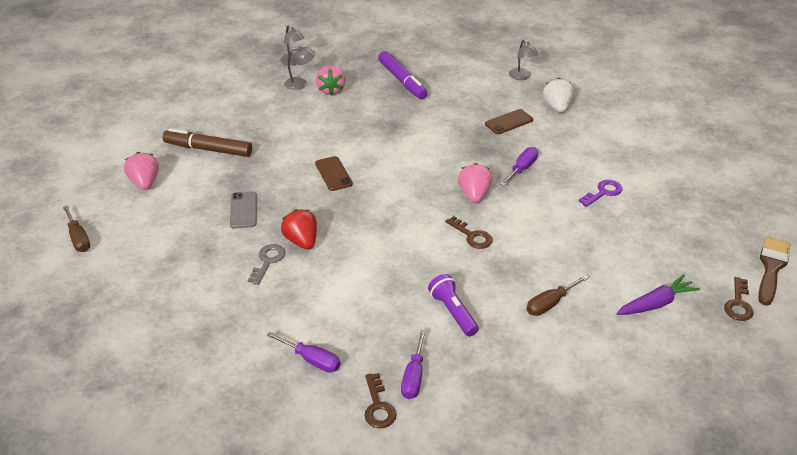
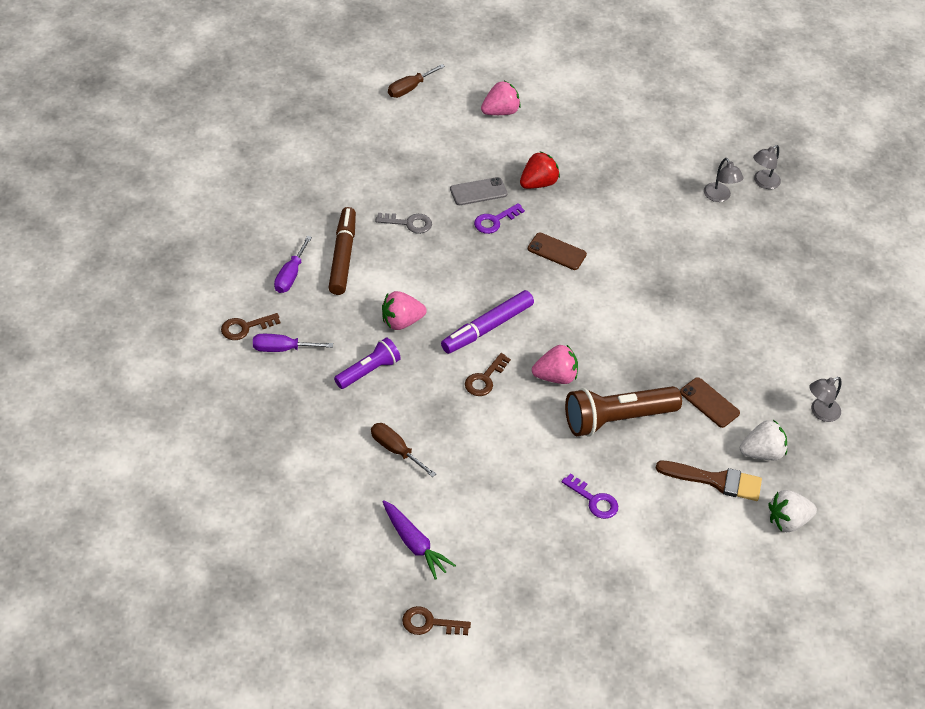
camera: 75 degrees right, 10 degrees up
brown marker [163,128,252,157] -> brown marker moved to [328,207,356,295]
red strawberry [281,209,317,250] -> red strawberry moved to [520,151,560,189]
brown phone [315,156,353,191] -> brown phone turned 60 degrees clockwise [528,233,587,270]
pink strawberry [316,65,345,96] -> pink strawberry moved to [382,291,427,330]
purple marker [378,51,428,99] -> purple marker moved to [441,290,534,354]
purple screwdriver [500,147,538,186] -> brown flashlight [565,386,682,437]
brown brush [758,237,791,306] -> brown brush moved to [655,461,762,501]
none -> purple key [474,203,525,234]
none -> white strawberry [768,490,817,532]

